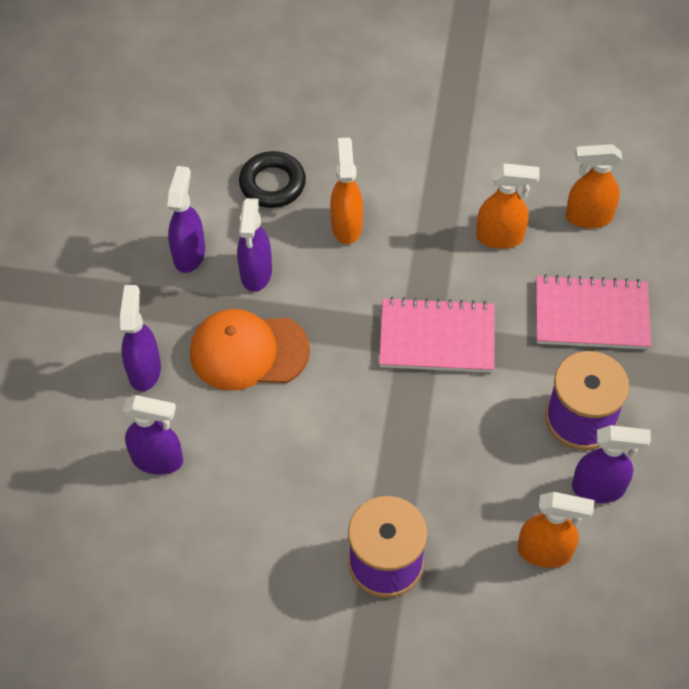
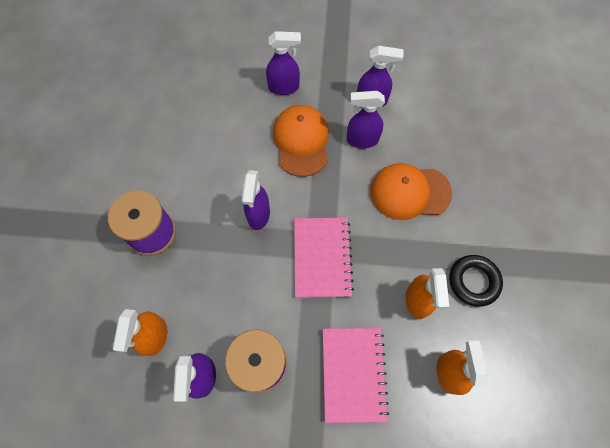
camera: 85 degrees right, 10 degrees up
purple spray bottle [123,395,183,475] -> purple spray bottle moved to [242,170,270,230]
black ring [239,151,306,208] -> black ring moved to [449,255,503,307]
orange spray bottle [330,138,363,244] -> orange cap [370,163,452,220]

